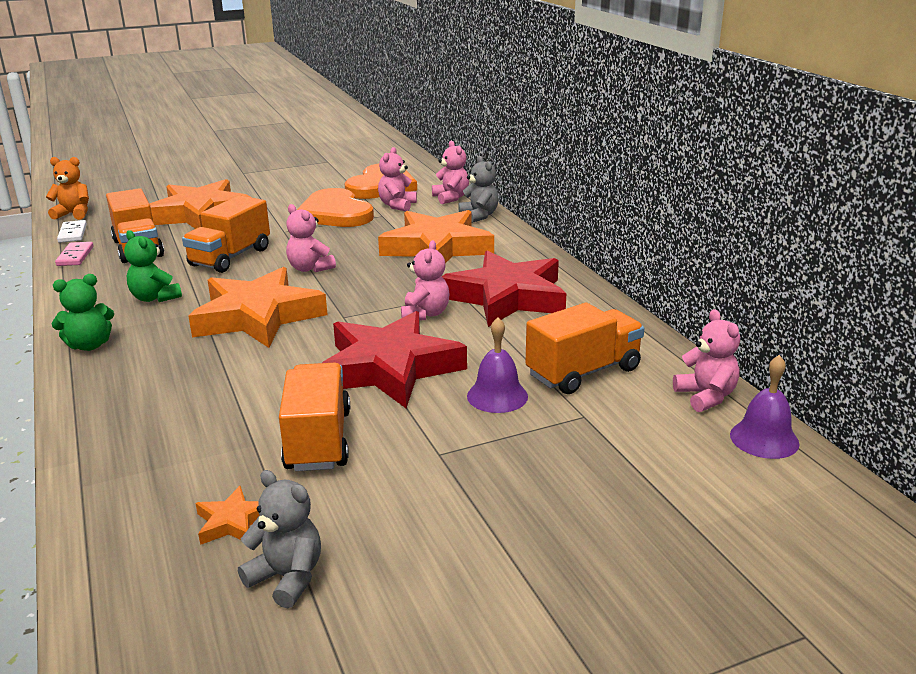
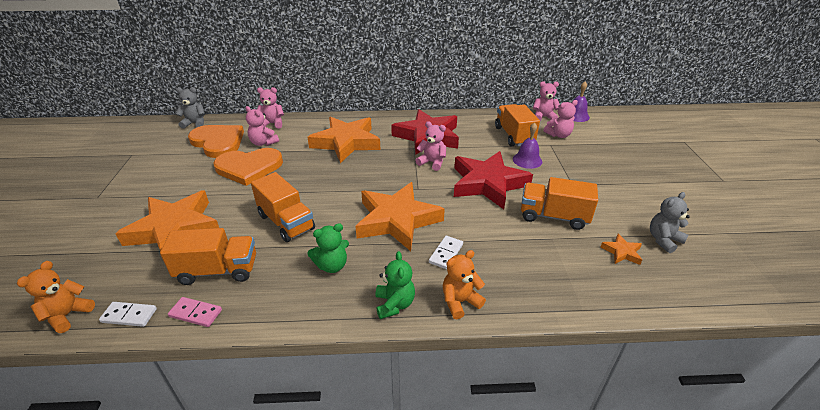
camera: 70 degrees left, 10 degrees up
pink teddy bear [286,204,336,272] -> pink teddy bear moved to [543,100,578,138]
grey teddy bear [458,156,498,223] -> grey teddy bear moved to [176,87,205,129]
none -> white domino [429,236,463,269]
none -> orange teddy bear [443,250,486,319]

